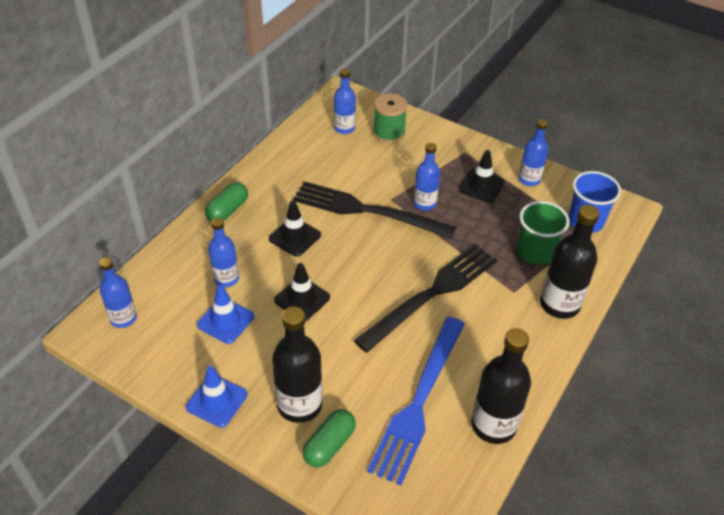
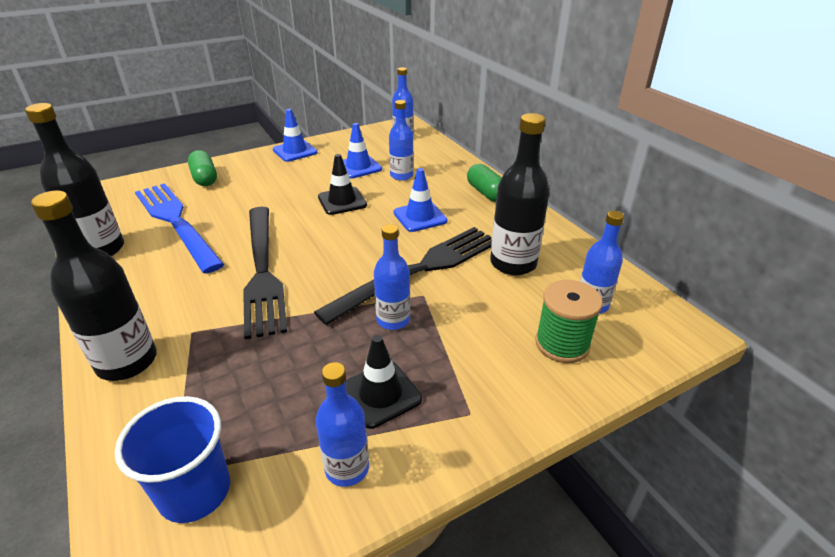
camera: 120 degrees right, 10 degrees down
black traffic cone [269,201,321,257] -> blue traffic cone [393,168,447,232]
black bottle [272,306,322,423] -> black bottle moved to [490,113,550,275]
green cup [517,201,570,265] -> none

